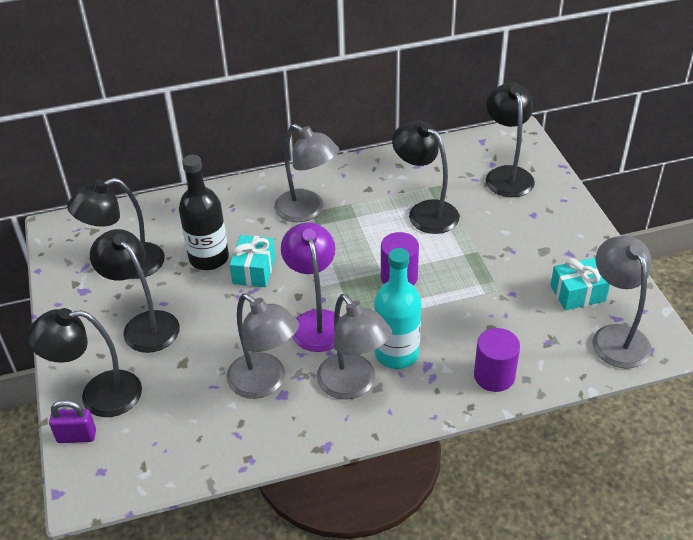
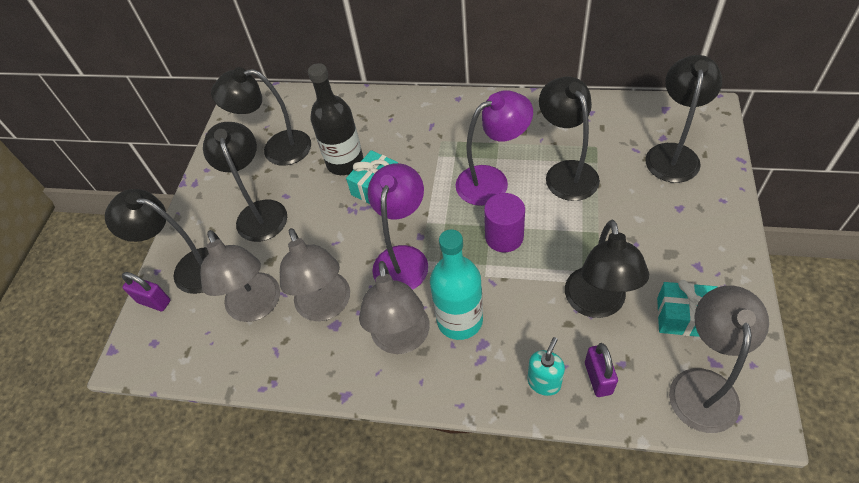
camera: 30 degrees right, 10 degrees up
grey lamp [274,124,339,222] -> grey lamp moved to [200,230,280,322]
purple cylinder [474,328,520,392] -> turquoise soap dispenser [528,337,565,396]
none -> purple lamp [456,90,533,206]
none -> black lamp [565,220,649,318]
none -> purple padlock [585,343,618,397]

